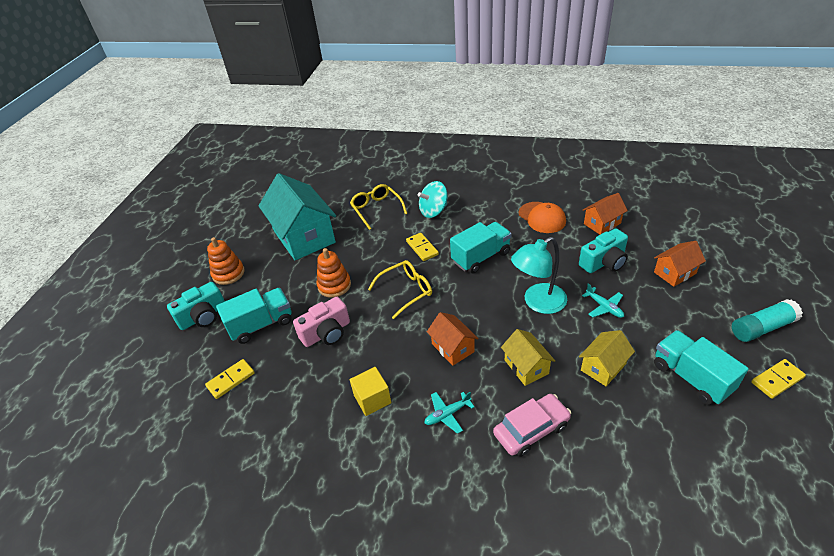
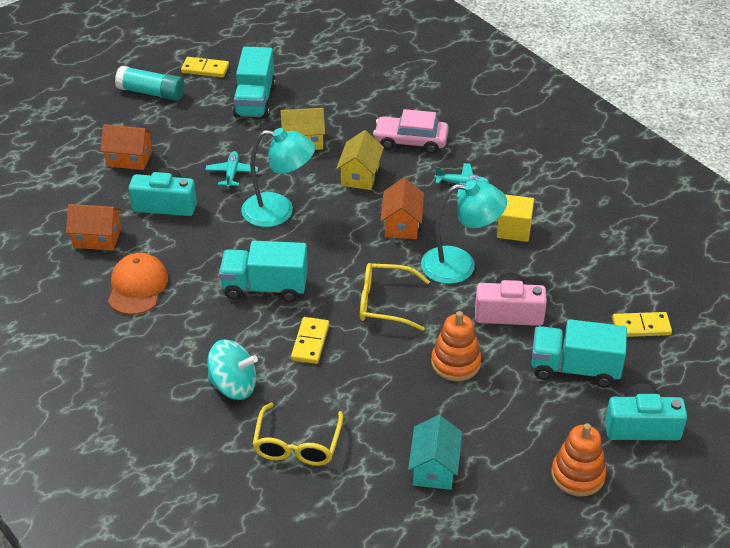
camera: 145 degrees left, 0 degrees up
turquoise house [259,173,336,260] -> turquoise house [408,415,462,490], size x0.49
none -> turquoise lamp [421,180,507,284]

